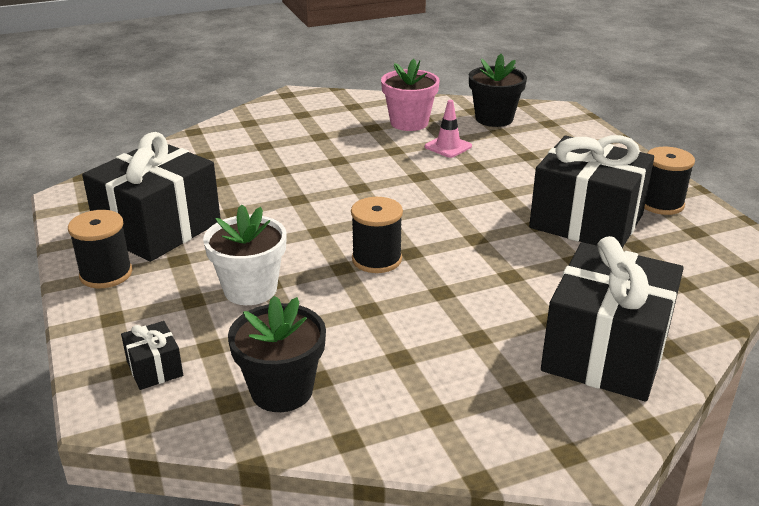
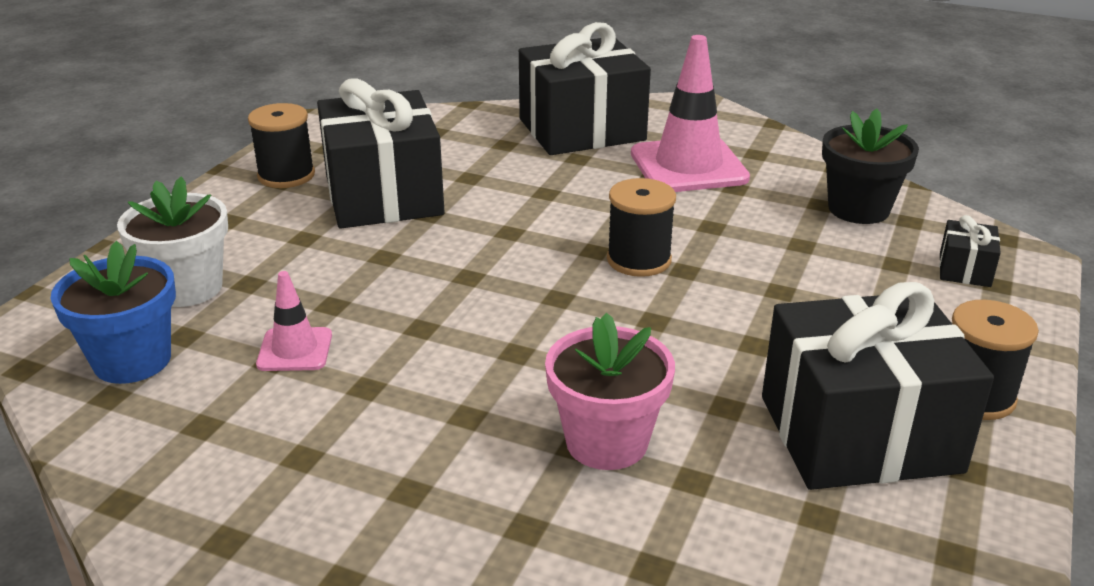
camera: 135 degrees left, 0 degrees up
white flower pot [203,204,287,305] -> white flower pot moved to [117,177,228,307]
pink flower pot [381,59,440,131] -> pink flower pot moved to [545,313,675,470]
black flower pot [469,54,527,127] -> blue flower pot [50,241,176,384]
none -> pink traffic cone [631,35,750,192]

